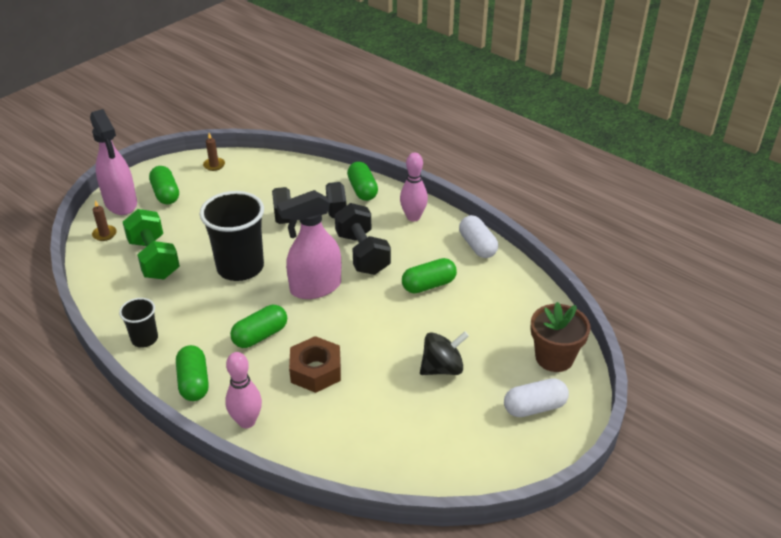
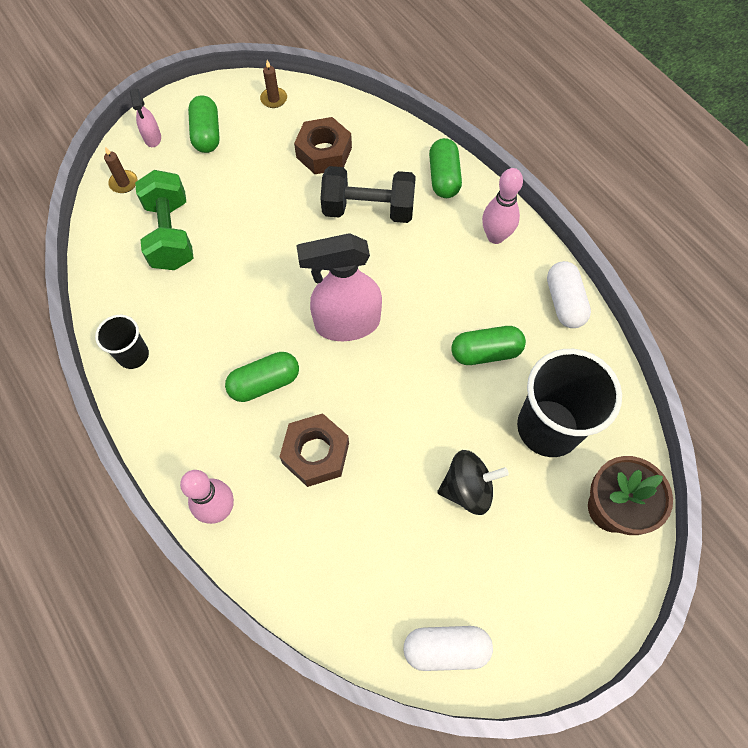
camera: 15 degrees right, 25 degrees up
pink spray bottle [90,109,137,215] -> pink spray bottle [130,89,161,147], size x0.47
green capsule [176,345,209,401] -> none
black cup [200,191,264,281] -> black cup moved to [517,349,622,457]
black dumbbell [335,203,391,275] -> none
white capsule [504,378,569,417] -> white capsule moved to [403,626,493,671]
none -> brown nut [294,117,352,174]

